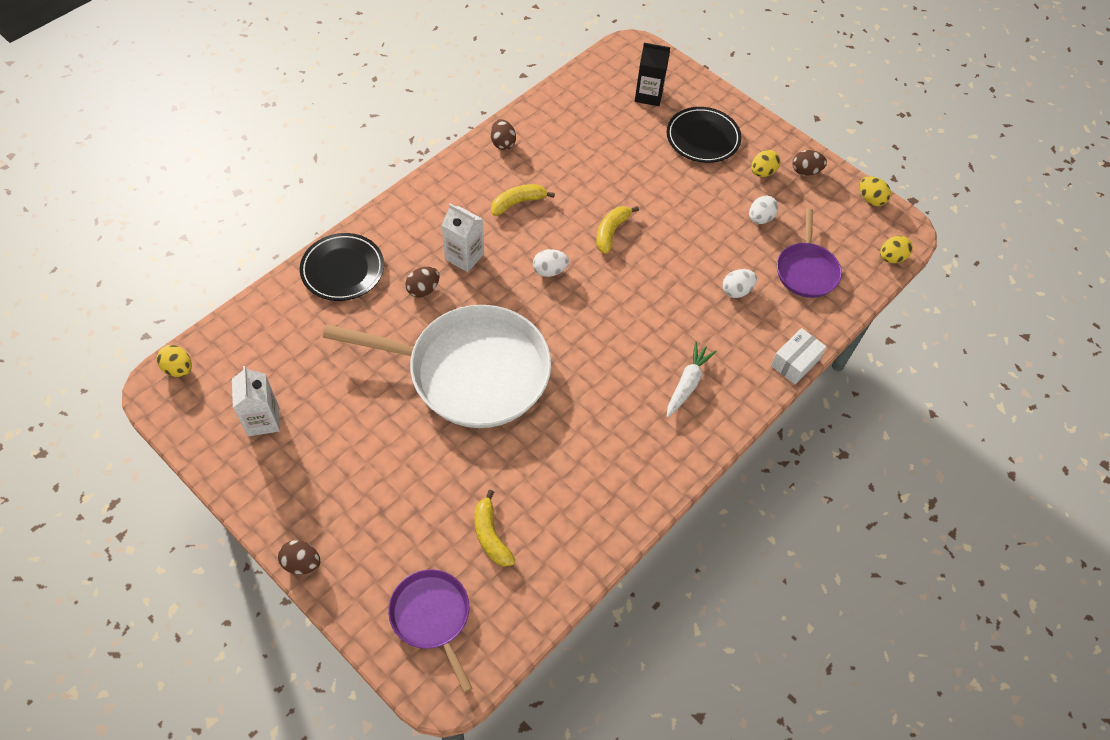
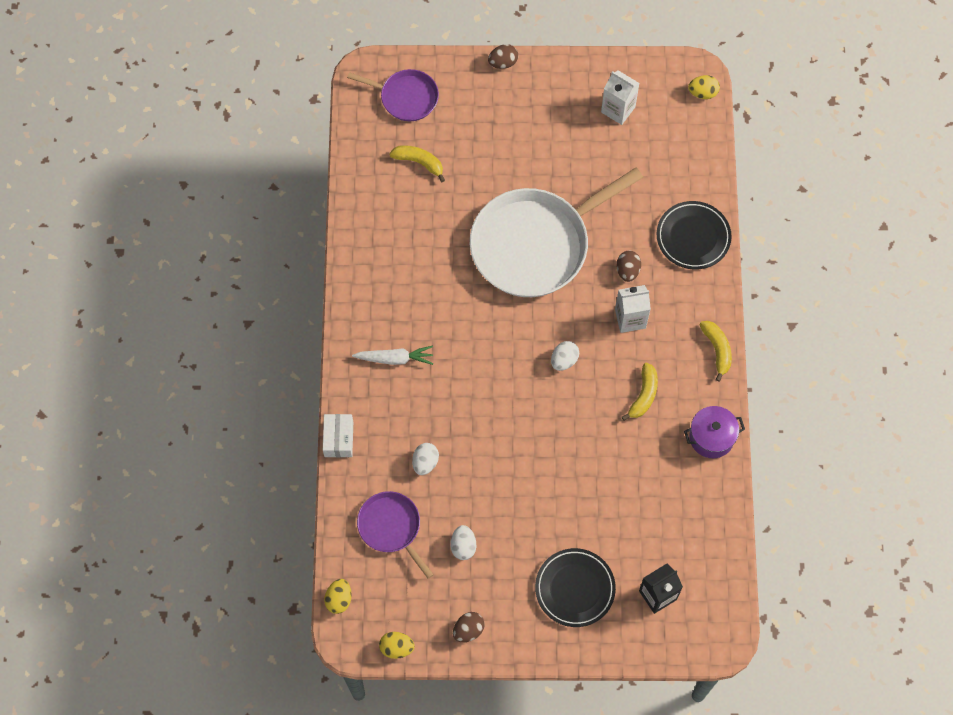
camera: 140 degrees right, 10 degrees up
brown egg [491,119,516,150] -> purple pot [684,406,745,458]
yellow banana [596,206,639,254] -> yellow banana moved to [699,321,732,382]
white carrot [667,342,716,417] -> white carrot turned 75 degrees counterclockwise [352,346,433,365]
yellow egg [751,150,780,177] -> none

